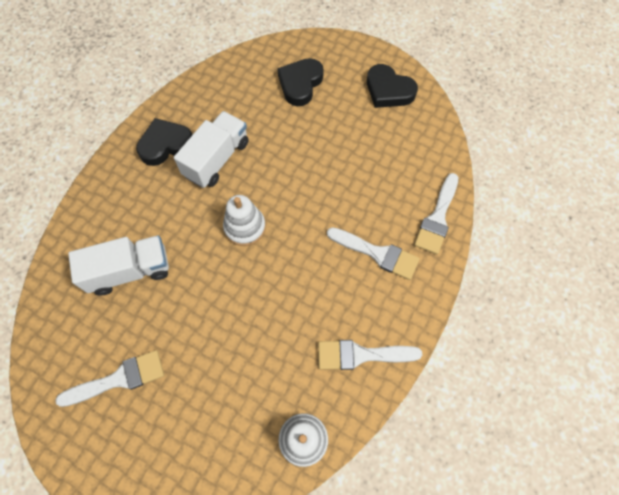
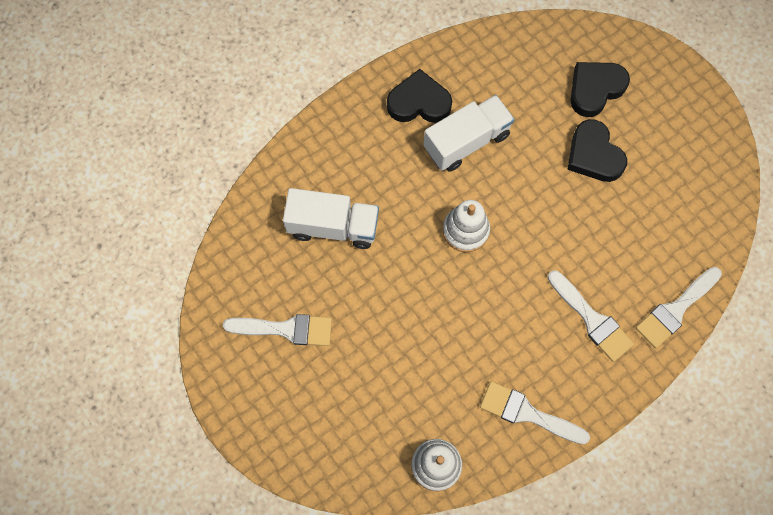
camera: 25 degrees right, 5 degrees up
black heart [367,64,418,108] -> black heart moved to [567,119,627,182]

